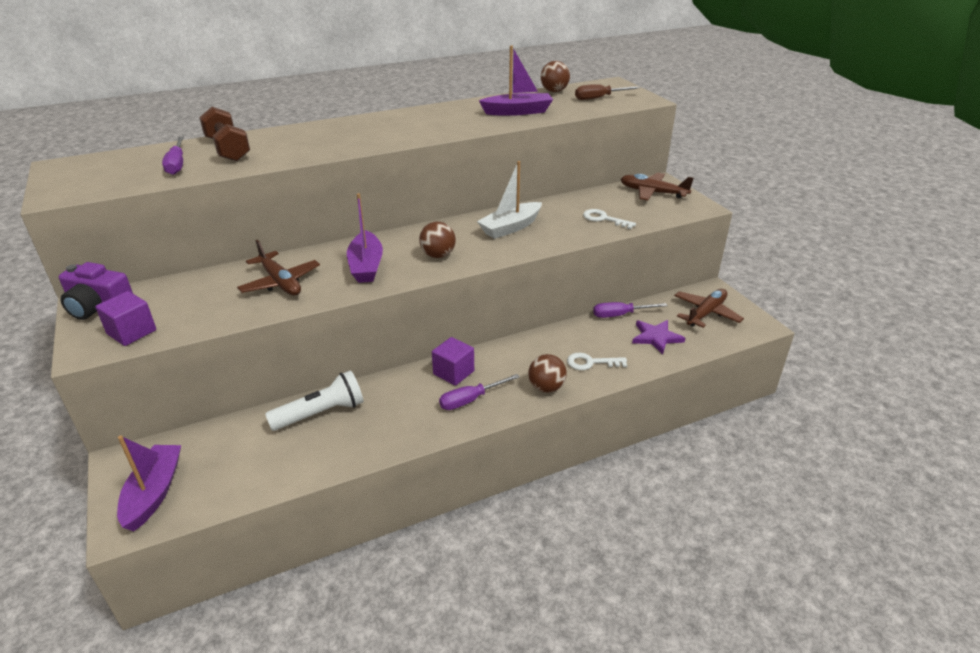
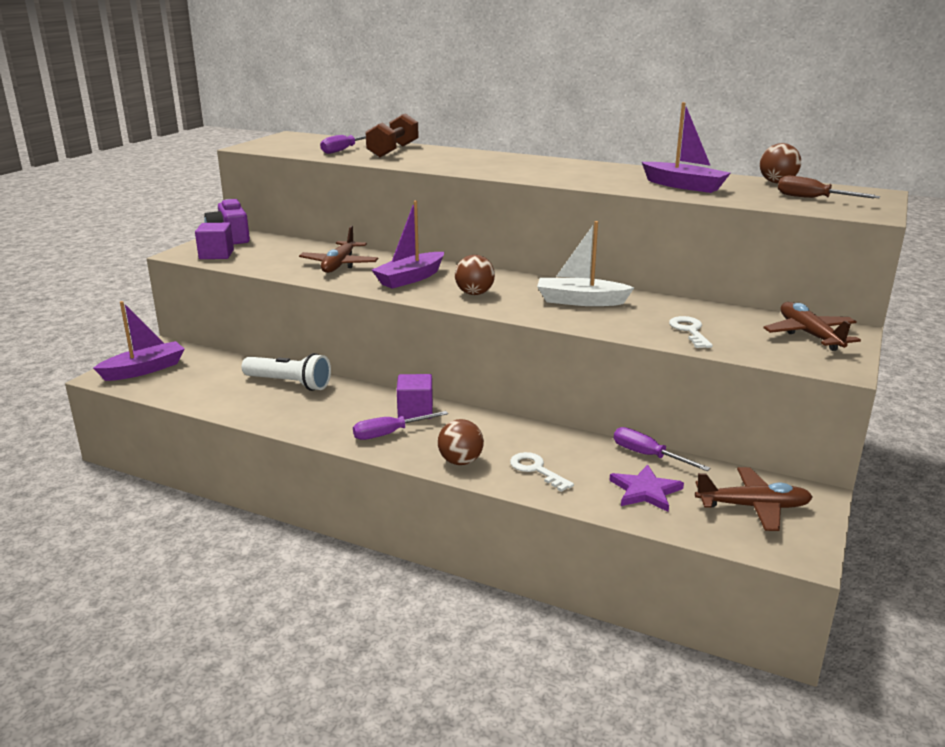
camera: 50 degrees right, 10 degrees down
purple screwdriver [439,374,520,410] -> purple screwdriver turned 45 degrees counterclockwise [353,411,448,440]

